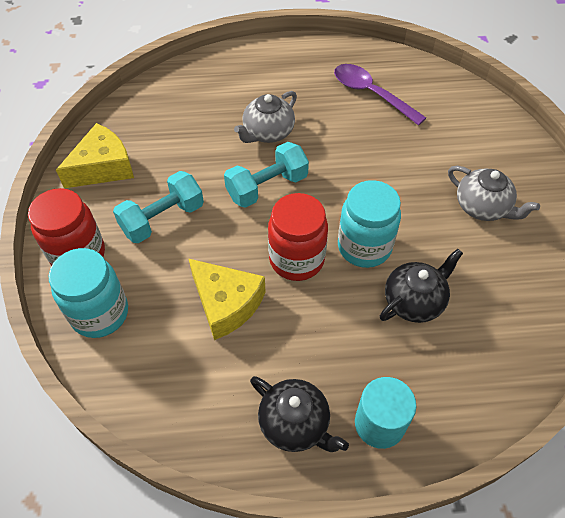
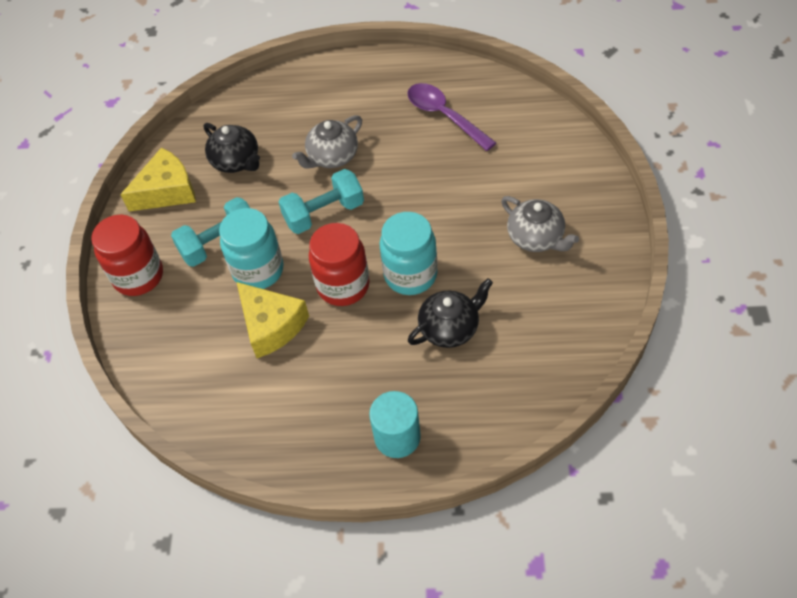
camera: 10 degrees right, 0 degrees up
turquoise jar [49,248,128,338] -> turquoise jar moved to [219,208,284,289]
black teapot [250,376,349,452] -> black teapot moved to [204,123,260,173]

